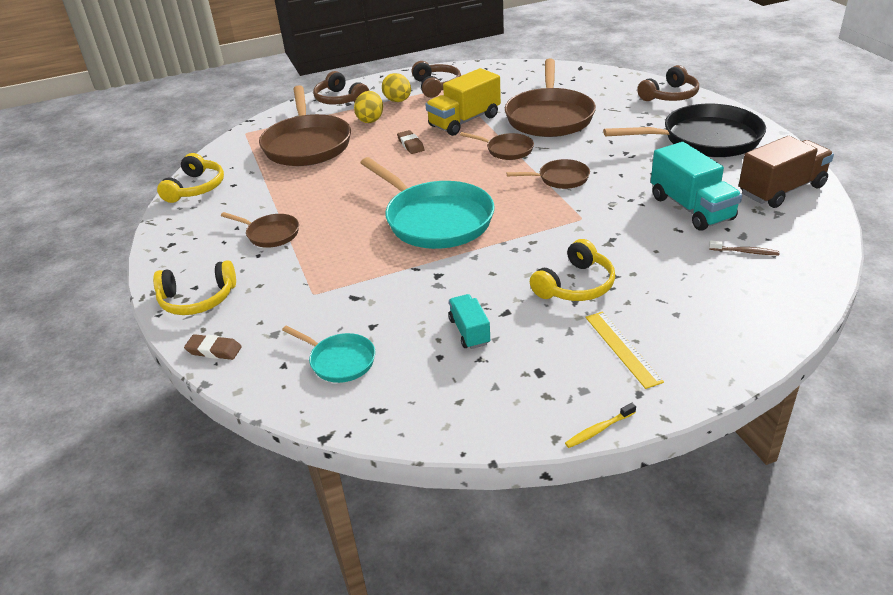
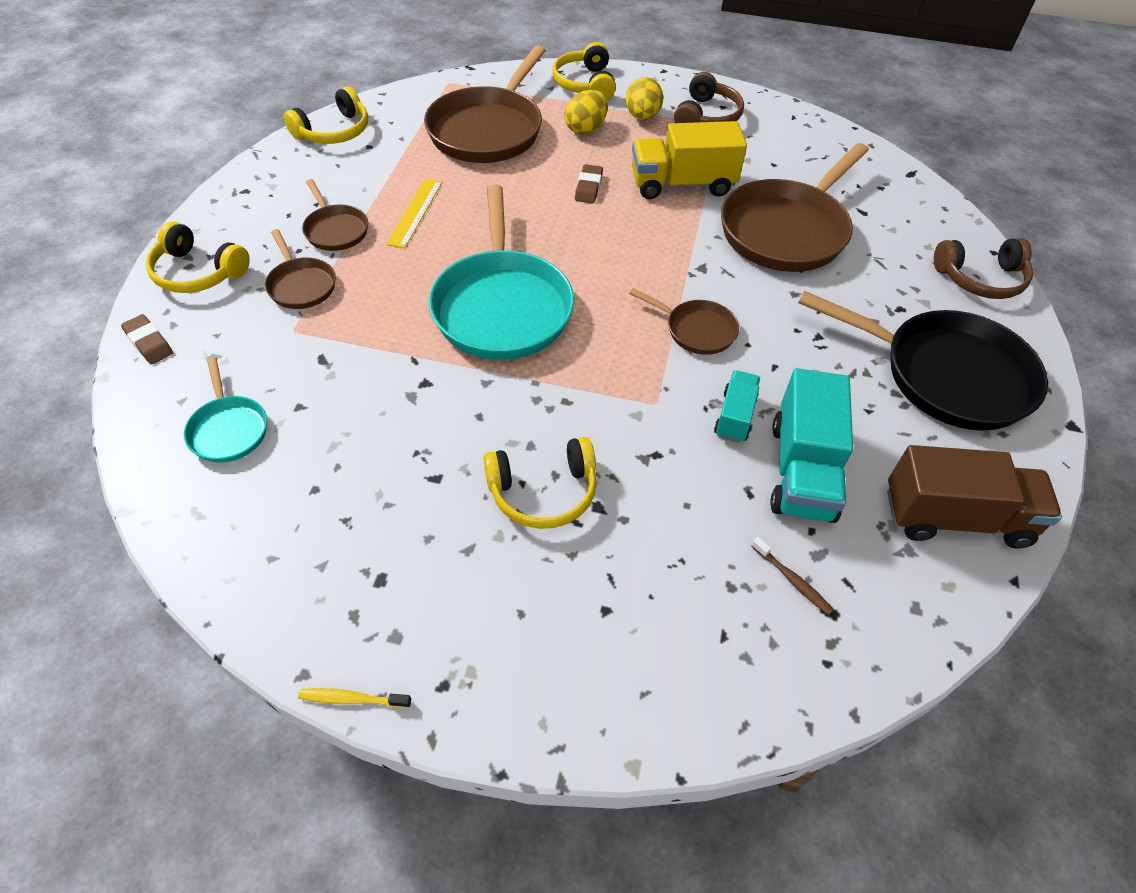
camera: 30 degrees right, 15 degrees up
brown headphones [313,71,369,105] -> yellow headphones [552,42,616,100]
turquoise truck [448,294,490,349] -> turquoise truck moved to [714,370,760,443]
brown pan [460,132,534,160] -> brown pan moved to [265,229,336,309]
yellow ruler [585,312,664,389] -> yellow ruler moved to [386,178,443,248]

